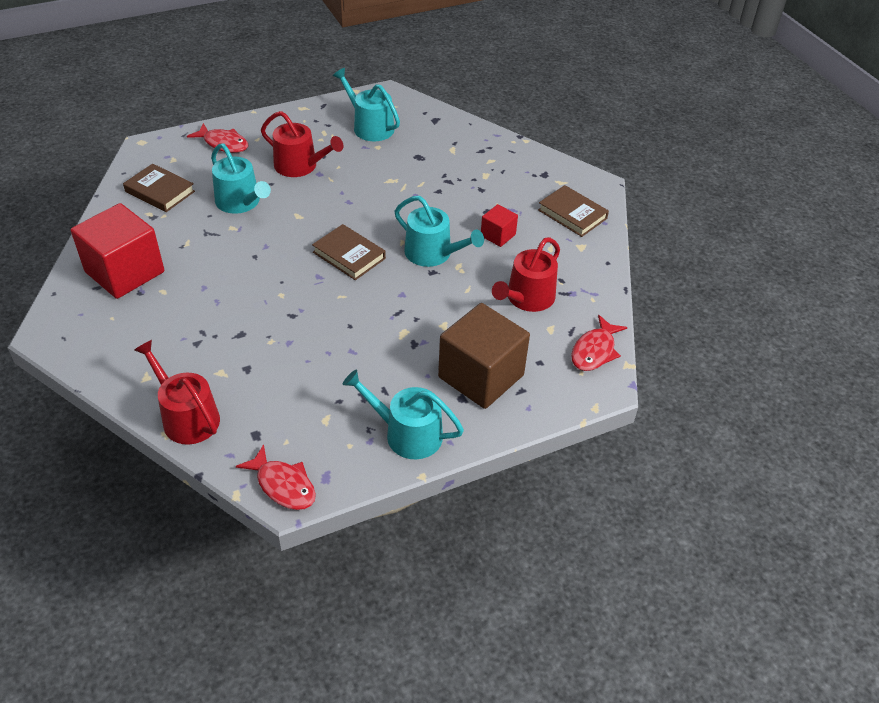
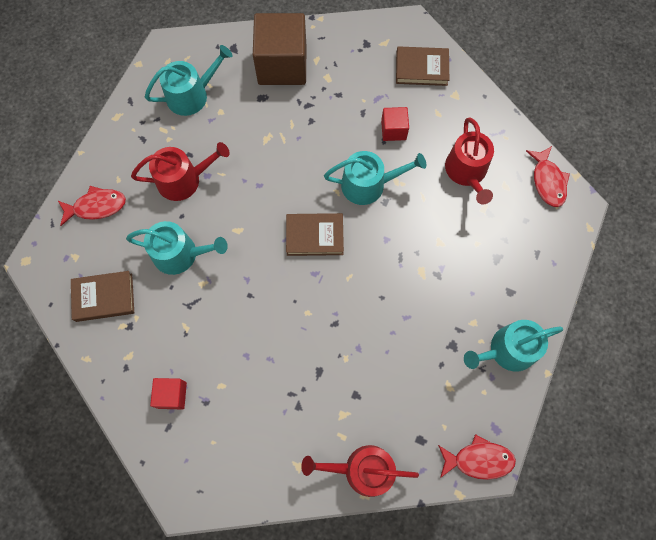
camera: 40 degrees left, 25 degrees up
red cube [71,203,164,299] -> red cube [150,378,187,409], size x0.48
turquoise watering can [333,68,400,141] -> turquoise watering can turned 150 degrees clockwise [145,45,233,116]
brown cube [438,303,530,409] -> brown cube moved to [253,13,306,85]

